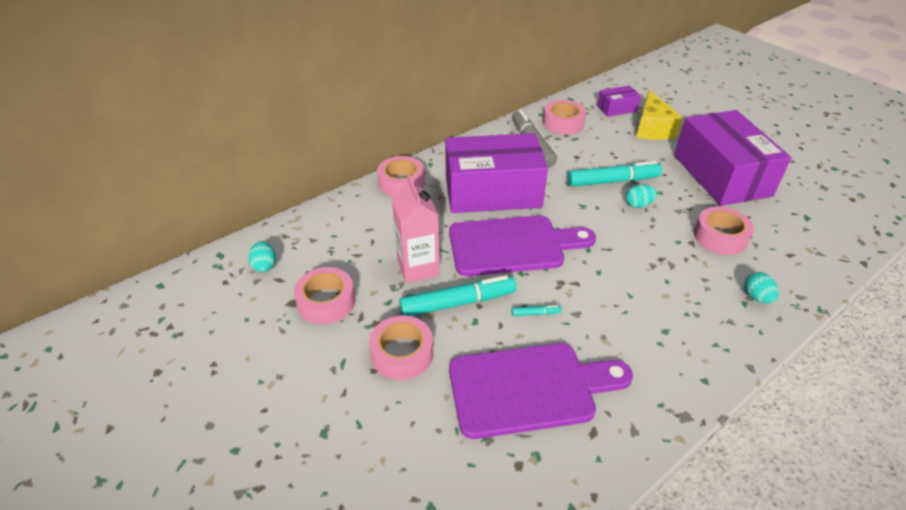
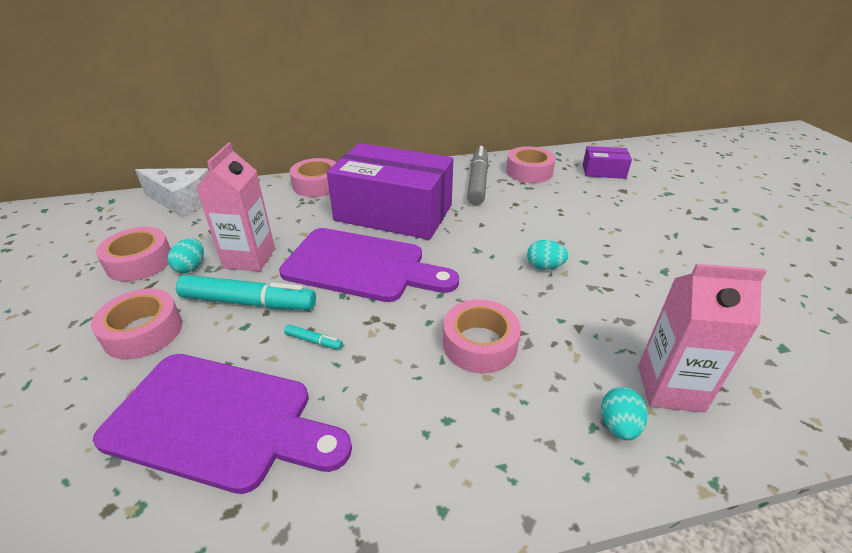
camera: 25 degrees right, 5 degrees down
turquoise egg [249,241,276,272] -> turquoise egg moved to [168,239,204,273]
turquoise marker [568,161,662,187] -> none
yellow cheese [636,90,683,140] -> none
purple box [674,110,792,206] -> none
pink tape [694,206,754,255] -> pink tape moved to [443,299,521,374]
none -> white cheese [135,168,209,218]
none -> pink carton [638,264,767,413]

